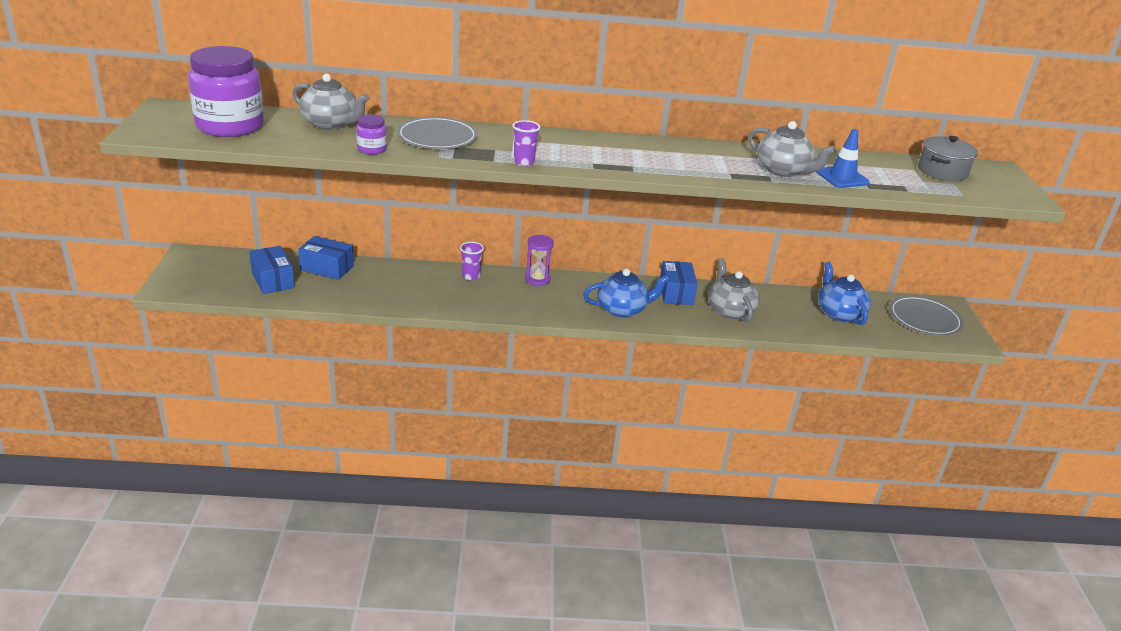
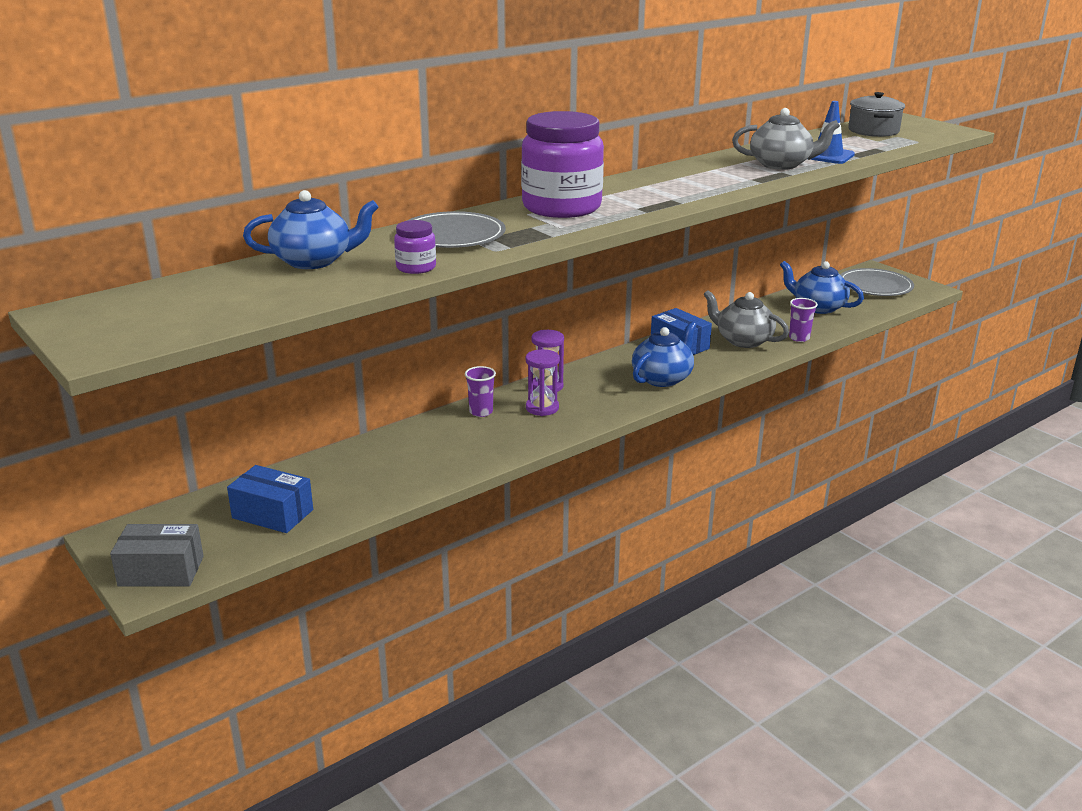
camera: 35 degrees left, 5 degrees down
purple jar [188,46,264,137] -> purple jar moved to [521,111,604,218]
grey teapot [292,74,369,130] -> blue teapot [243,190,379,269]
blue box [298,236,354,280] -> none
purple cup [512,120,540,166] -> purple cup moved to [789,298,818,342]
none -> grey box [110,524,204,587]
none -> purple hourglass [526,349,560,416]

